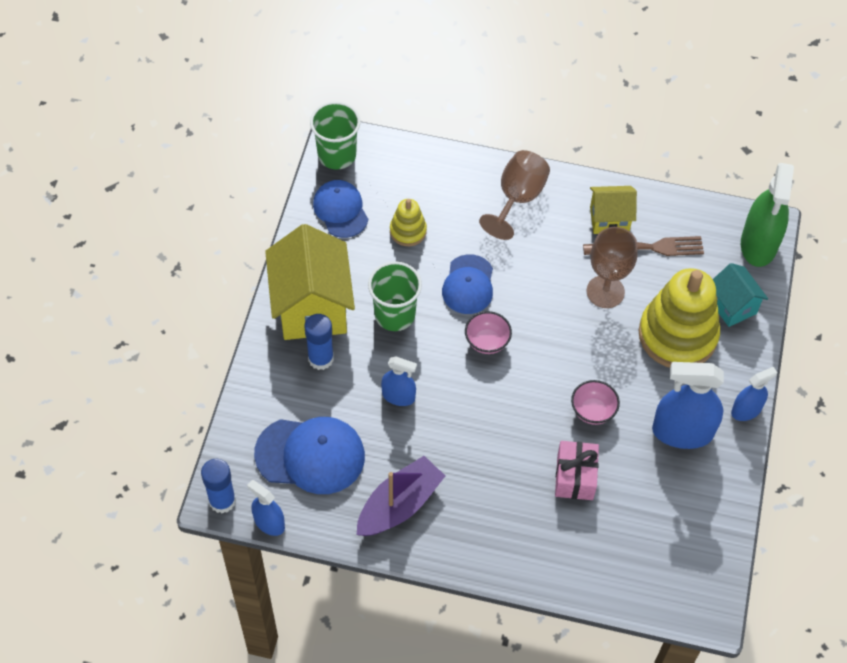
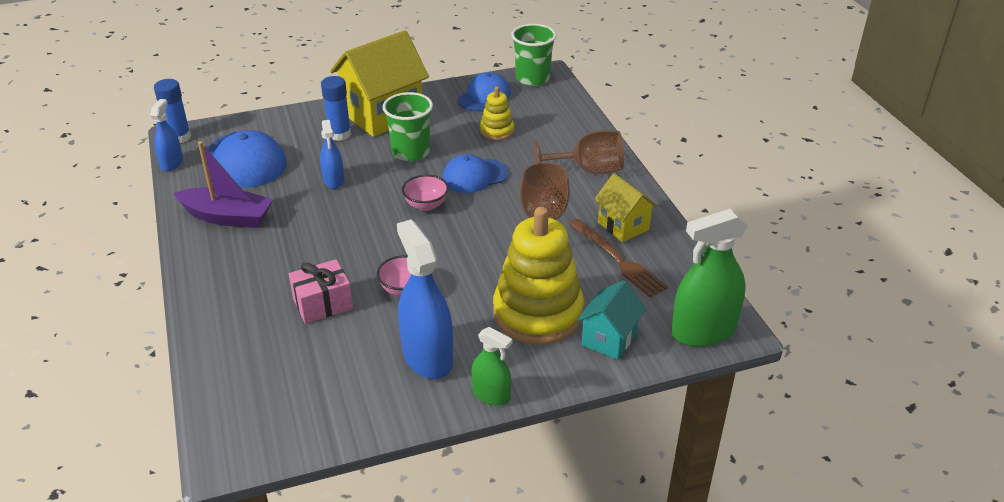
camera: 60 degrees right, 20 degrees down
blue spray bottle [731,367,777,421] -> green spray bottle [471,327,512,406]

